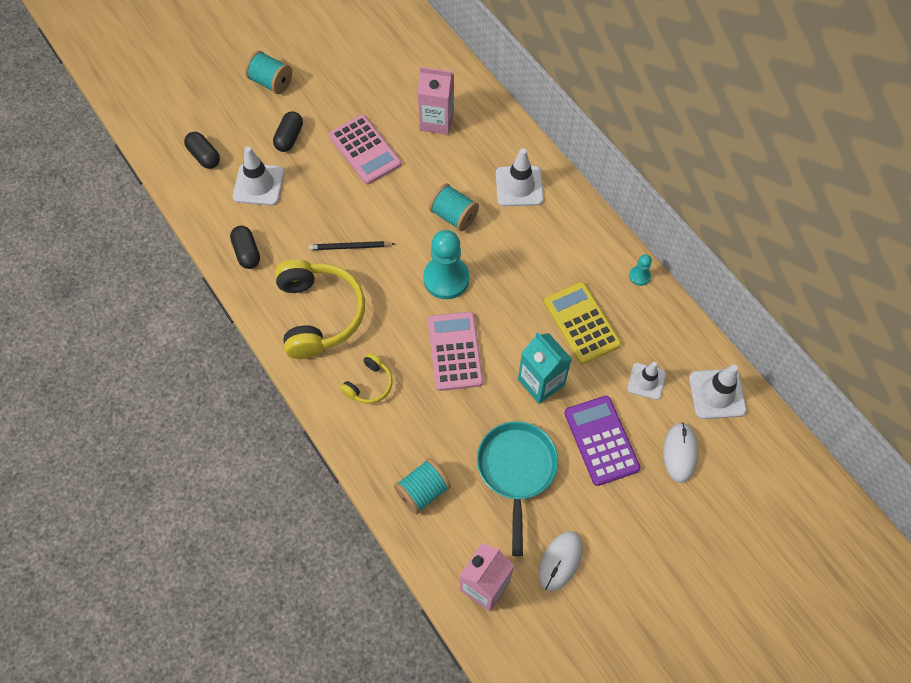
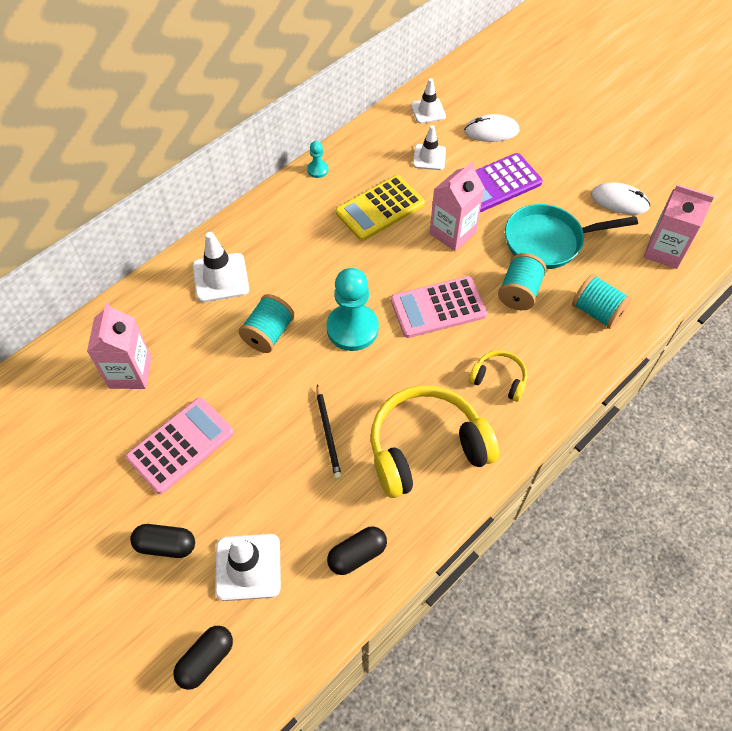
camera: 100 degrees left, 5 degrees down
turquoise spool [245,51,292,94] -> turquoise spool moved to [498,253,547,310]
turquoise carton [518,332,572,404] -> pink carton [429,161,484,251]
white traffic cone [689,364,747,419] -> white traffic cone [411,78,446,124], size x0.67

